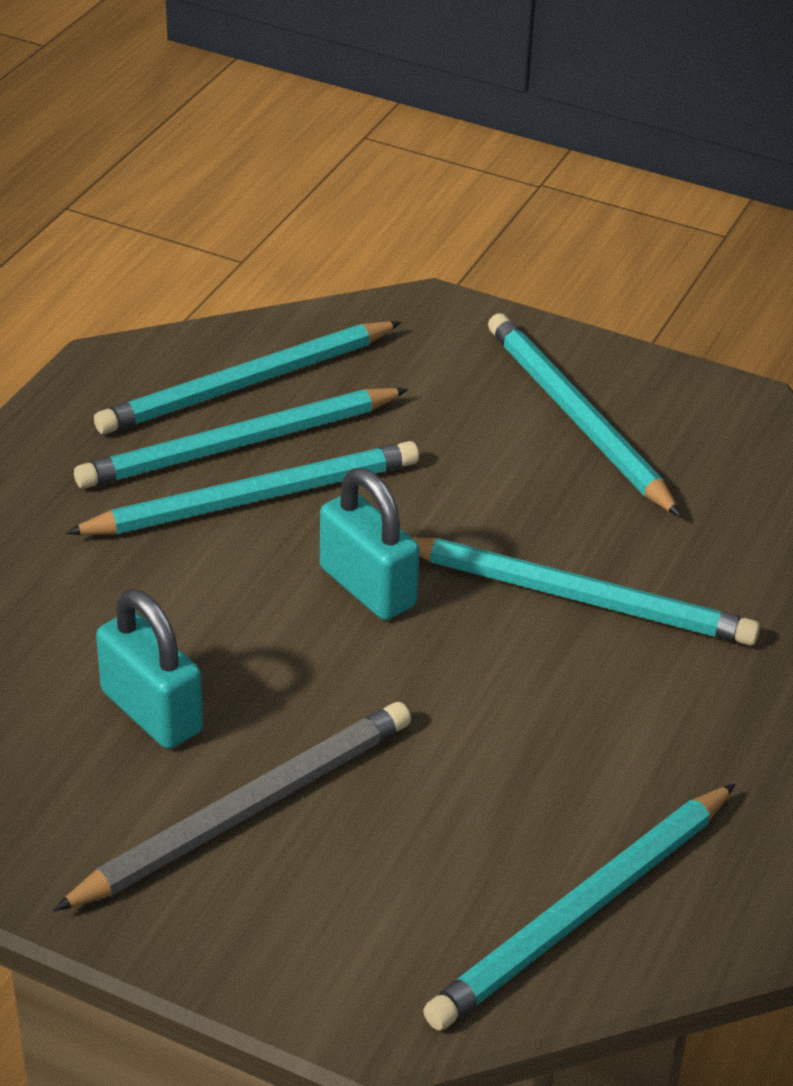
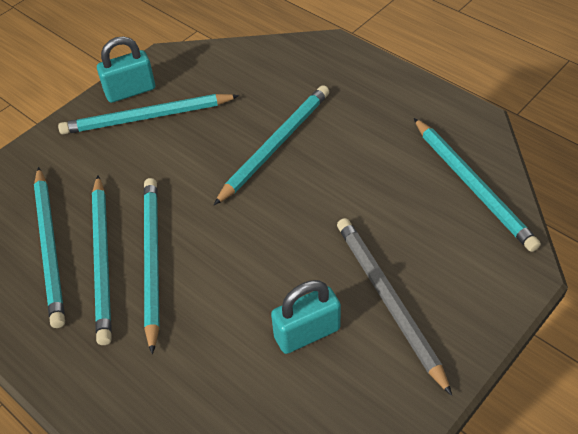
camera: 70 degrees left, 10 degrees up
turquoise padlock [320,468,420,620] -> turquoise padlock moved to [97,36,155,103]

